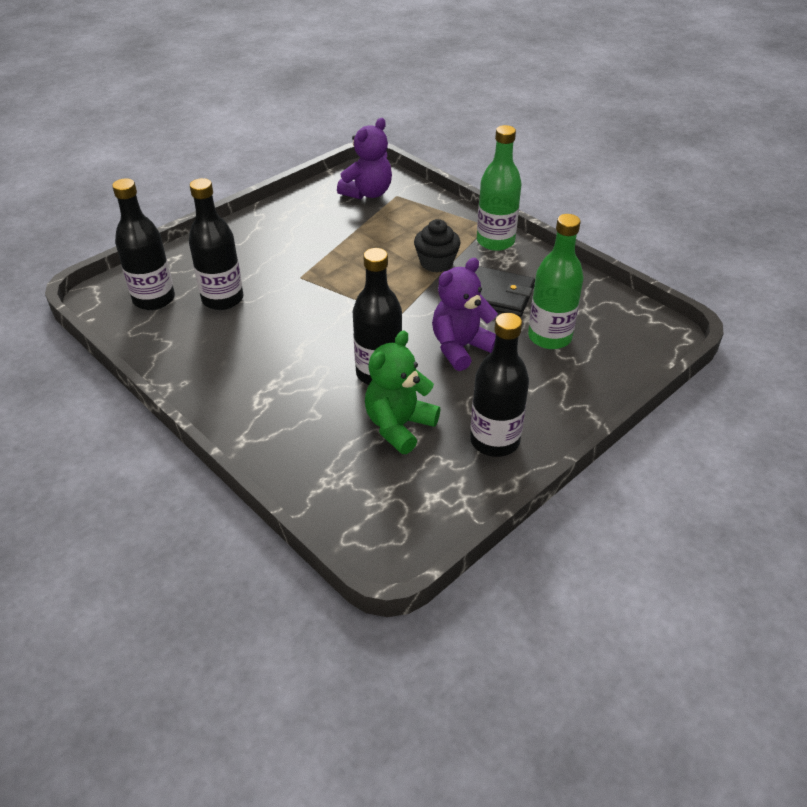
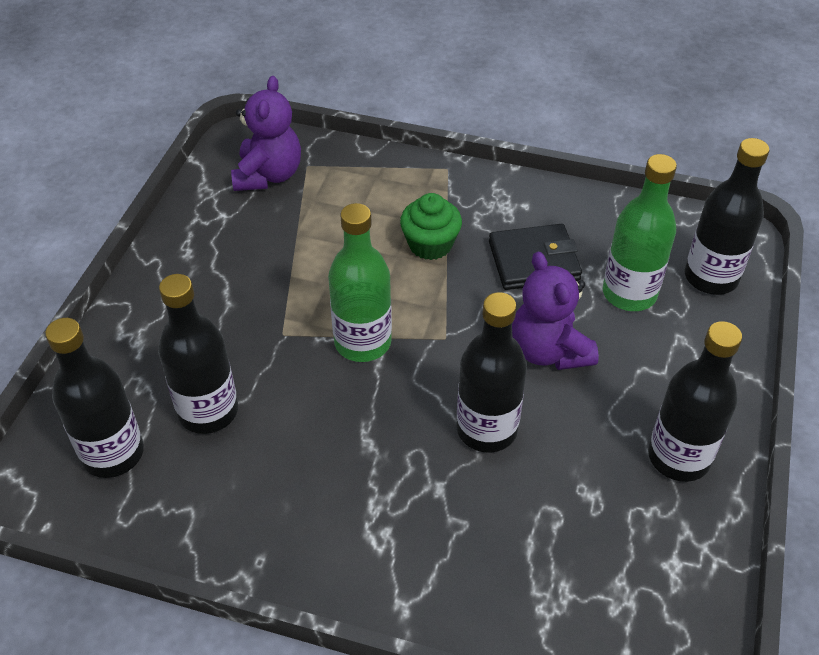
camera: 30 degrees left, 5 degrees up
green teddy bear [365,331,440,454] -> none
black cupcake [414,219,461,272] -> green cupcake [400,193,462,260]
purple teddy bear [432,258,498,371] -> purple teddy bear turned 45 degrees counterclockwise [512,251,599,370]
green bottle [477,125,522,251] -> green bottle moved to [328,203,392,362]
none -> black bottle [685,138,769,295]

